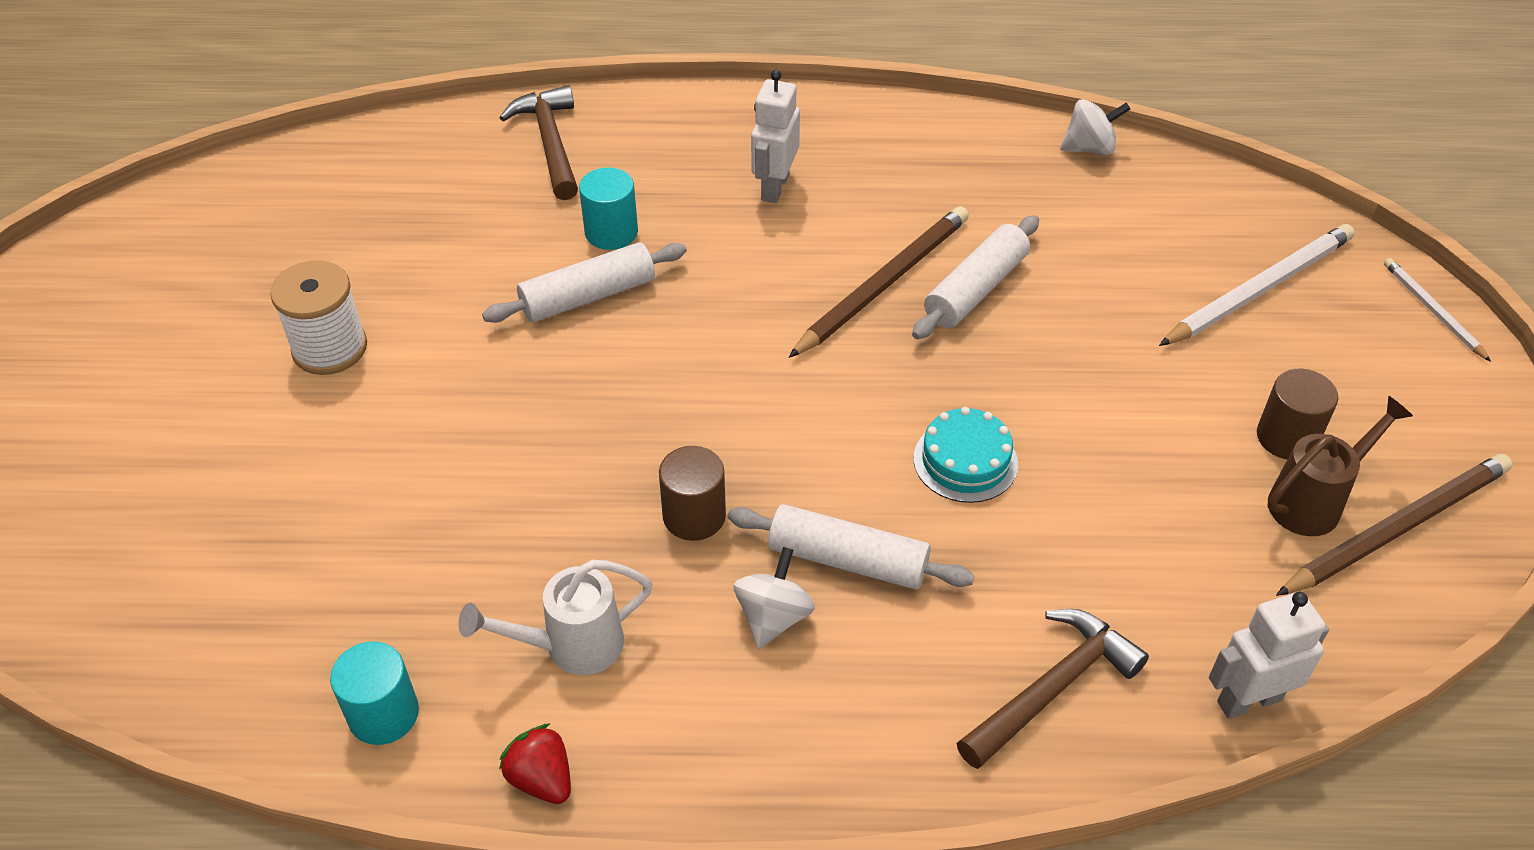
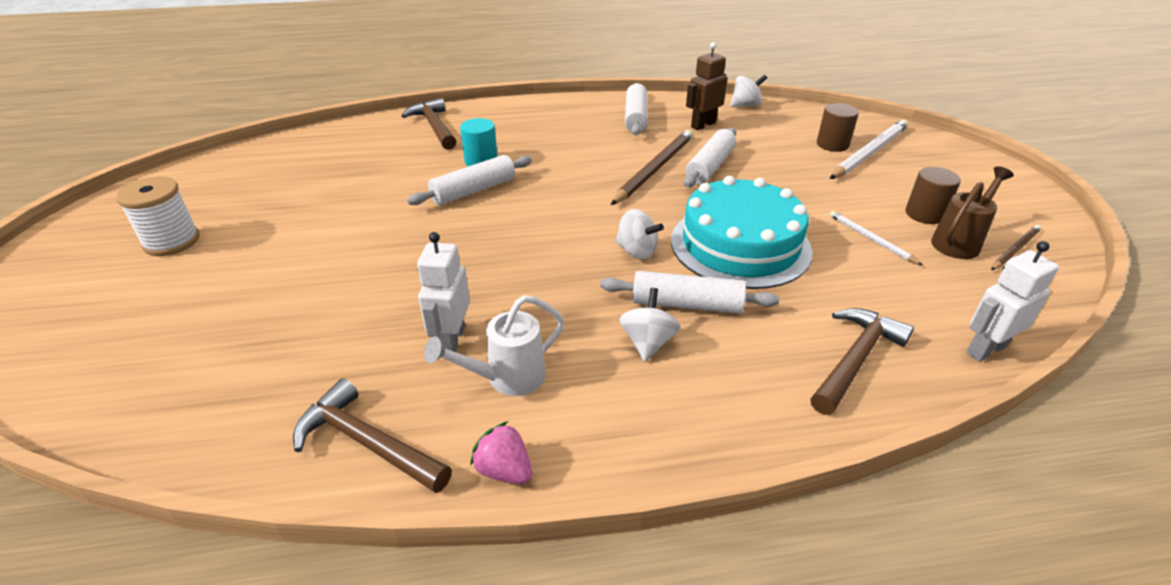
camera: 10 degrees left, 10 degrees down
white spool [270,260,367,375] -> white spool moved to [116,177,200,256]
turquoise cylinder [330,642,419,745] -> brown hammer [293,378,452,493]
red strawberry [499,723,571,804] -> pink strawberry [470,421,532,484]
brown cylinder [659,446,726,541] -> brown cylinder moved to [817,103,859,152]
white robot [751,70,800,203] -> white robot moved to [417,232,470,352]
turquoise cake [913,407,1018,503] -> turquoise cake [671,176,813,289], size x2.04
brown pencil [1276,454,1512,596] -> brown pencil [991,225,1041,270], size x0.55
white pencil [1384,258,1491,362] -> white pencil moved to [829,211,922,265]
none -> white spinning top [615,209,664,259]
none -> white rolling pin [625,83,648,135]
none -> brown robot [686,42,727,130]

